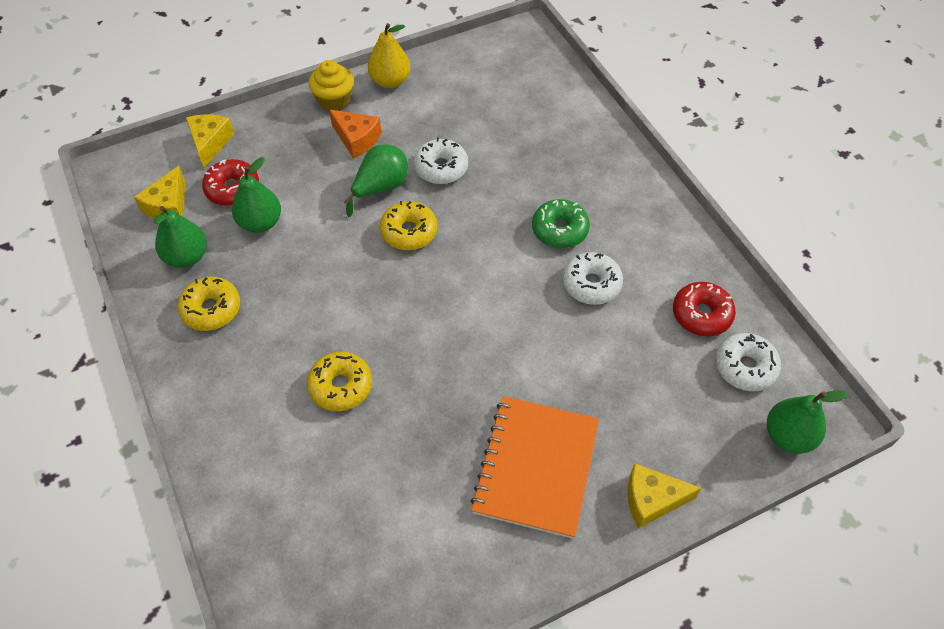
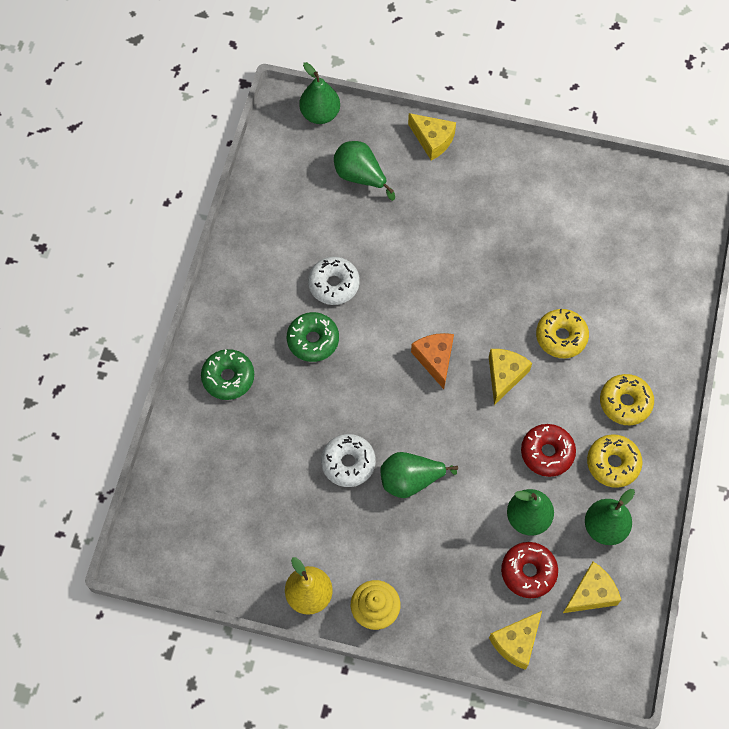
camera: 140 degrees left, 10 degrees up
orange cheese [329,110,382,159] -> orange cheese moved to [411,333,454,389]
yellow donut [380,201,437,250] -> yellow donut moved to [600,374,654,425]
orange notebook [470,396,599,539] -> none
red donut [673,282,736,336] -> red donut moved to [521,424,576,477]
white donut [715,333,781,391] -> none
none -> green donut [201,349,254,400]
none -> green pear [334,141,395,201]
none -> yellow cheese [489,349,532,405]

